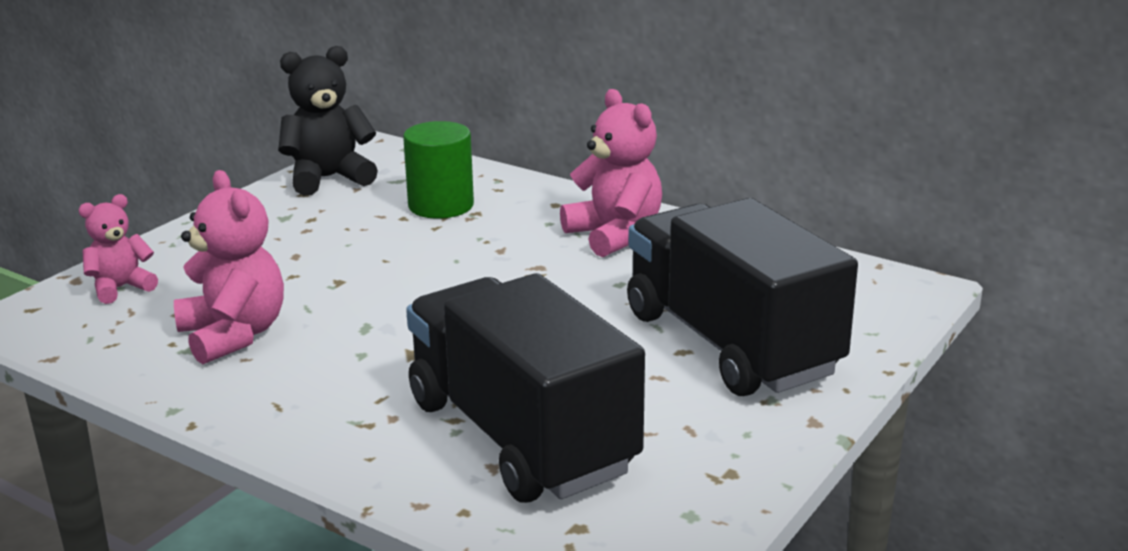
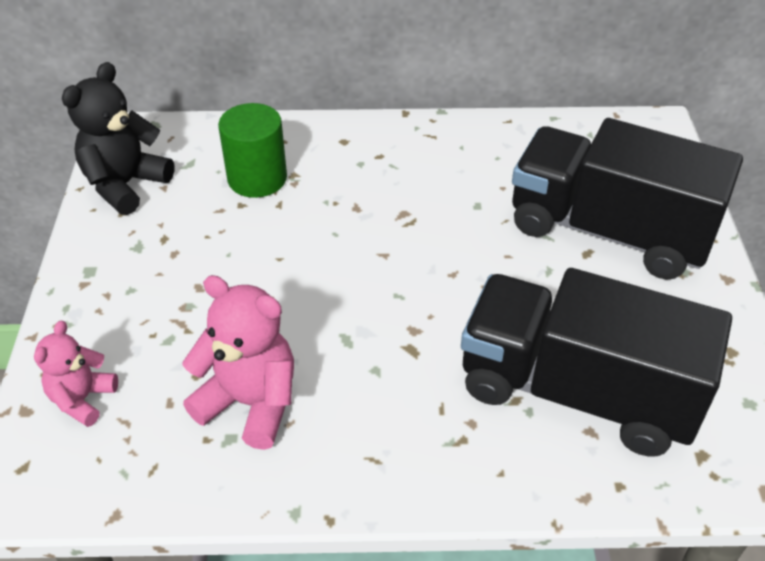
camera: 35 degrees left, 20 degrees up
pink teddy bear [560,89,662,257] -> none

